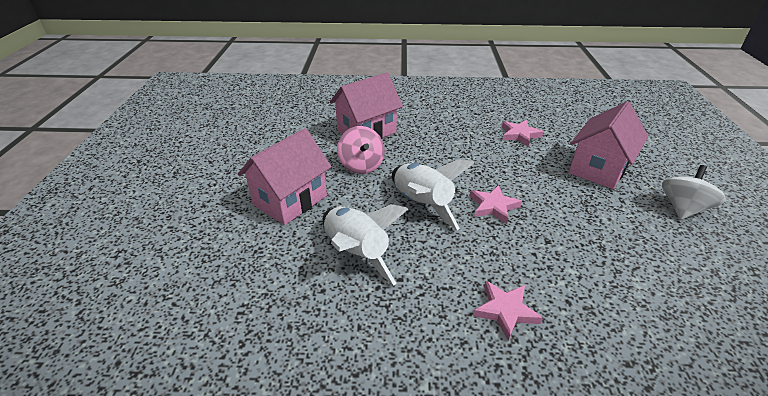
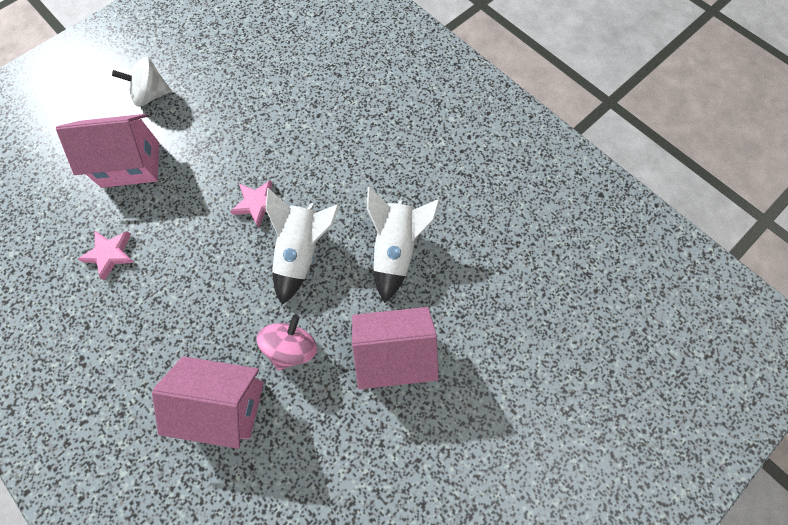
camera: 135 degrees left, 30 degrees up
pink star [473,281,543,341] -> none

